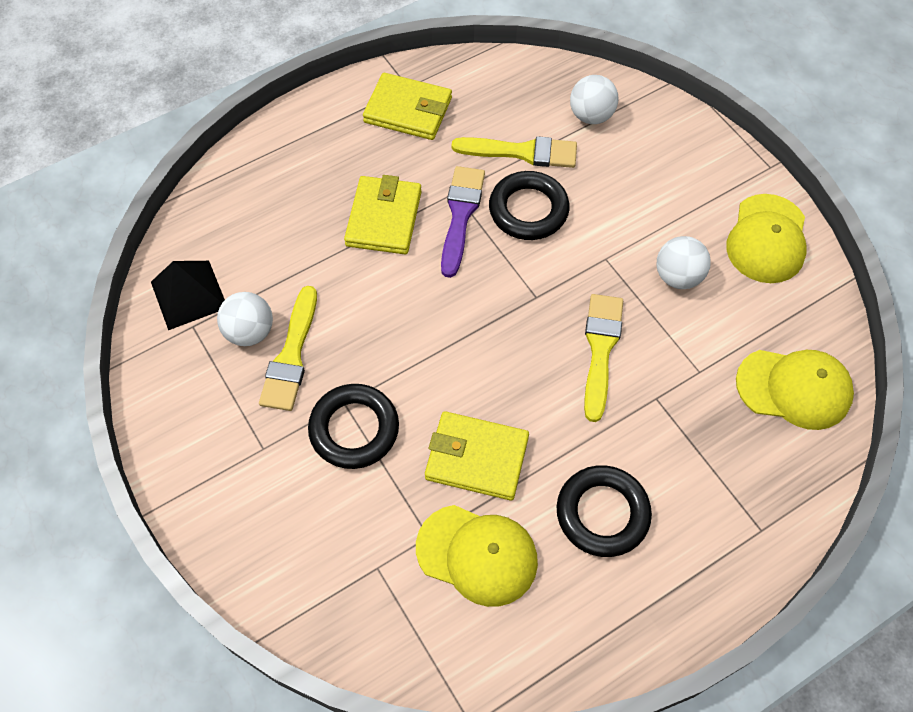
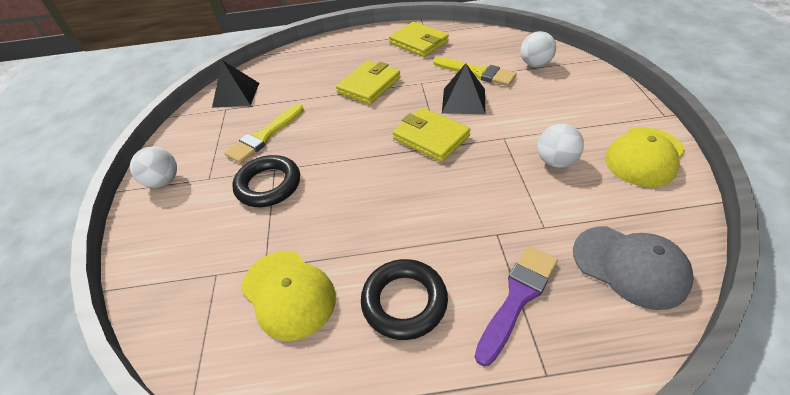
camera: 30 degrees right, 15 degrees down
white ball [217,292,273,346] -> white ball moved to [130,147,177,188]
yellow wallet [425,411,529,500] -> yellow wallet moved to [393,107,471,162]
purple brush [441,166,485,278] -> purple brush moved to [475,246,558,366]
black ring [489,171,570,240] -> black pyramid [442,63,485,114]
yellow brush [584,294,623,422] -> none
yellow cap [736,350,854,430] -> grey cap [573,226,693,310]

